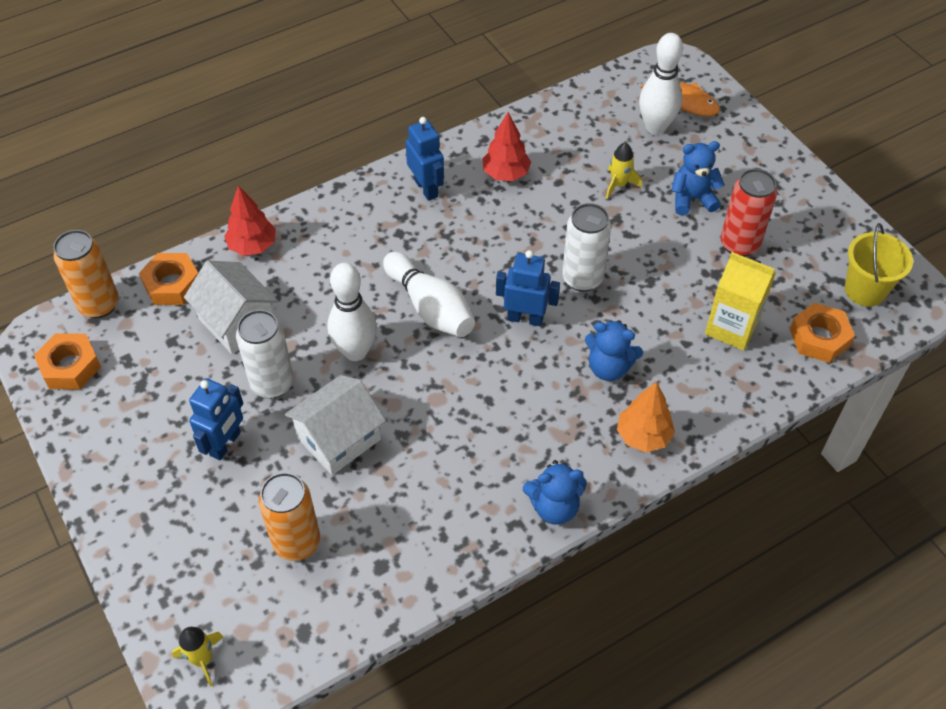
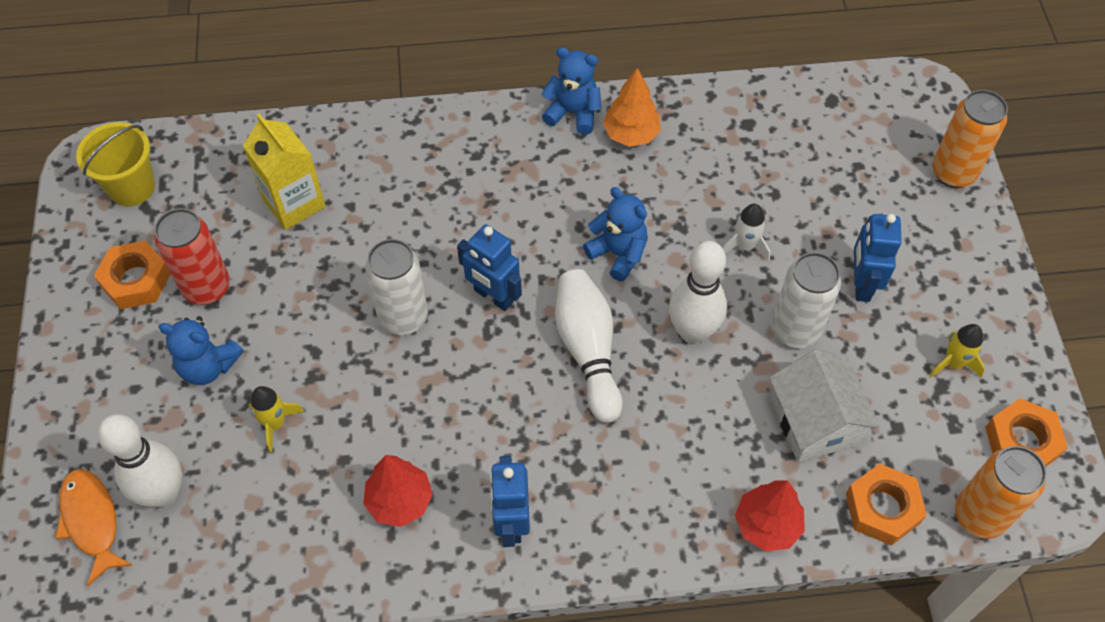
camera: 155 degrees left, 5 degrees up
yellow rocket [172,627,224,687] -> yellow rocket moved to [929,324,985,378]
blue robot [189,378,243,461] -> blue robot turned 45 degrees counterclockwise [854,214,902,302]
orange can [258,472,320,561] -> orange can moved to [932,90,1008,188]
white house [285,375,386,475] -> white rocket [722,204,770,261]
blue teddy bear [585,320,643,381] -> blue teddy bear moved to [583,187,648,282]
orange tree [617,382,675,452] -> orange tree moved to [603,68,661,147]
orange nut [790,303,855,363] -> orange nut moved to [94,240,171,309]

